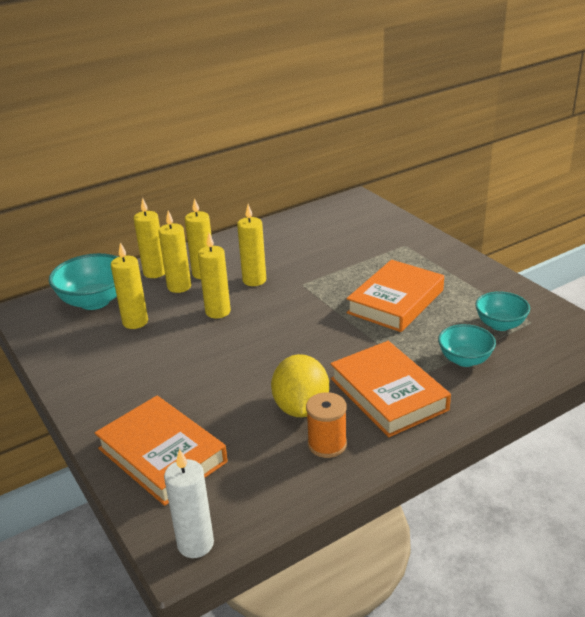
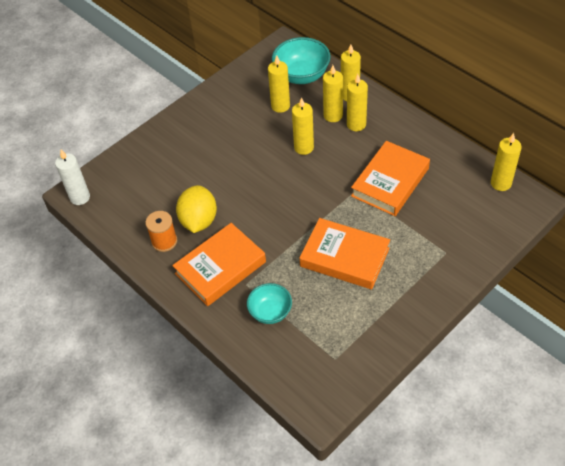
camera: 80 degrees right, 20 degrees up
orange book [95,396,228,506] -> orange book moved to [351,141,430,216]
yellow candle [237,204,266,286] -> yellow candle moved to [491,133,522,191]
yellow lemon [271,354,329,417] -> yellow lemon turned 75 degrees counterclockwise [176,185,217,233]
turquoise bowl [475,291,530,331] -> none

